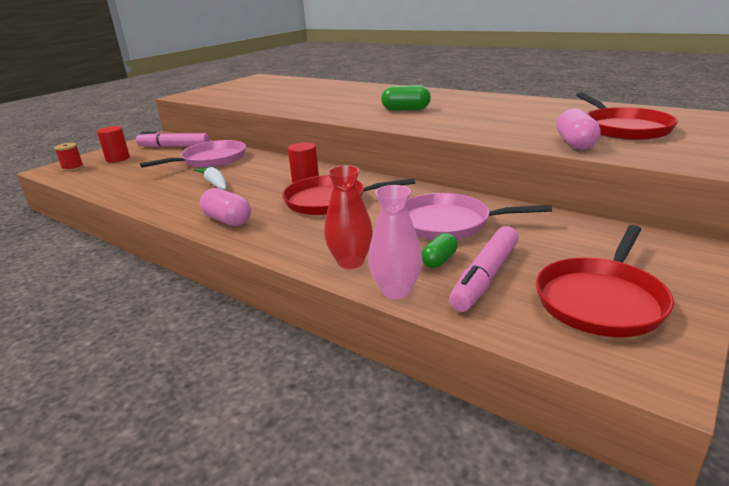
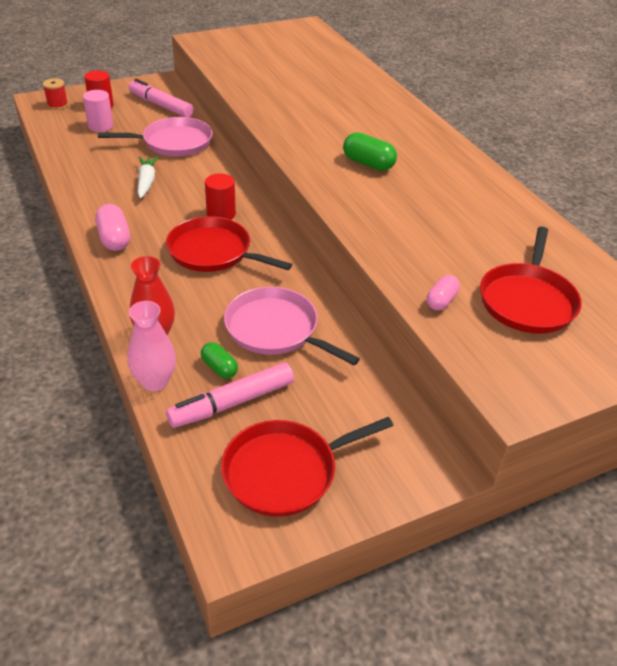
camera: 25 degrees right, 15 degrees up
green capsule [422,233,458,268] -> green capsule turned 75 degrees clockwise [201,342,238,379]
pink capsule [557,108,601,150] -> pink capsule [427,275,460,311], size x0.65
none -> pink cylinder [83,90,113,132]

